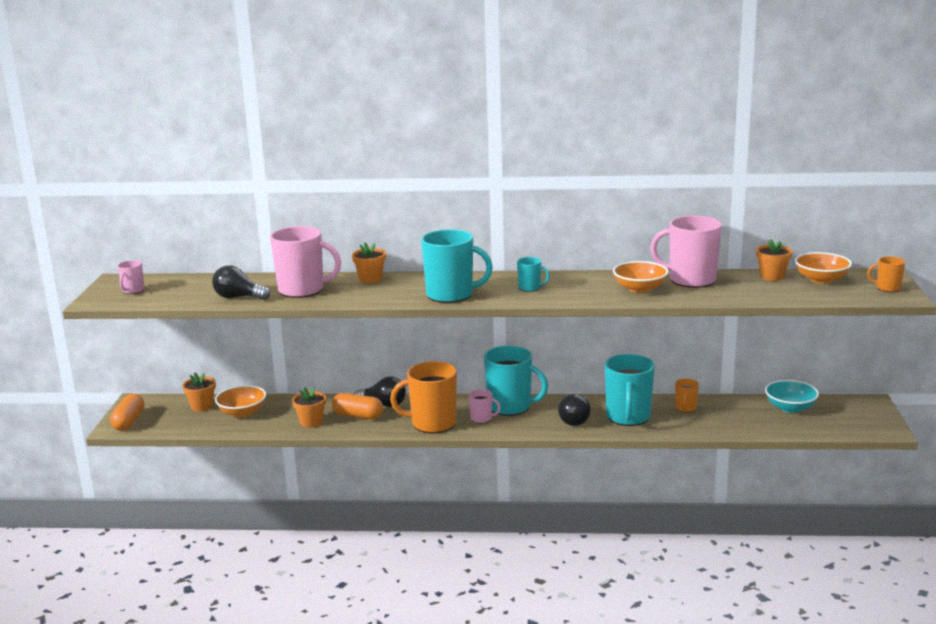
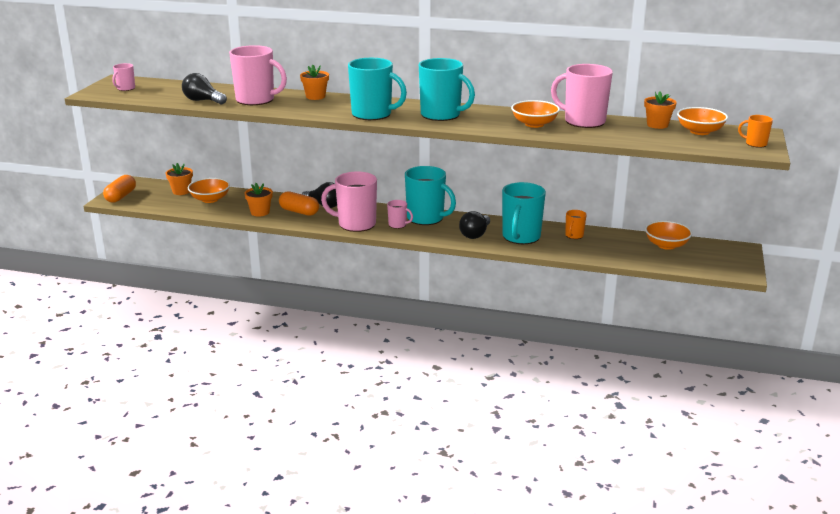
camera: 10 degrees right, 5 degrees up
orange mug [390,361,457,433] -> pink mug [321,172,377,232]
turquoise mug [517,257,550,292] -> turquoise mug [419,58,475,121], size x2.09
turquoise bowl [765,380,819,413] -> orange bowl [645,221,692,250]

